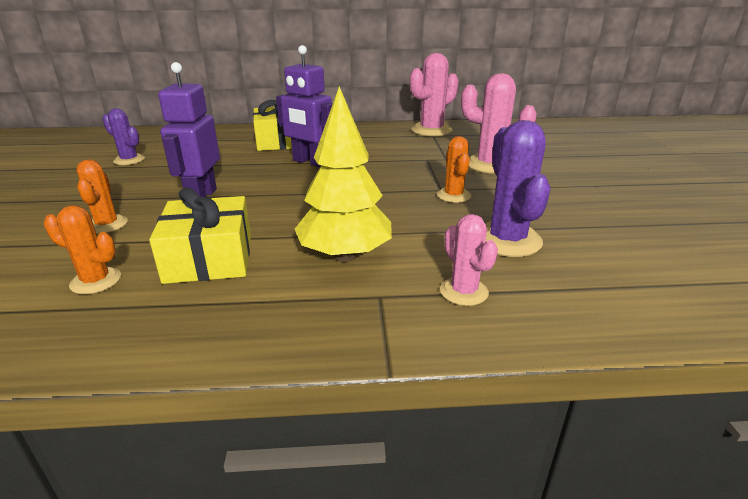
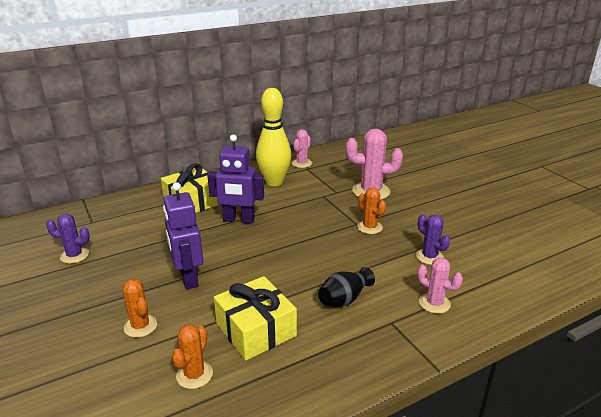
camera: 25 degrees left, 0 degrees up
orange cactus [44,205,121,294] -> orange cactus turned 60 degrees counterclockwise [172,325,213,389]
yellow tree [295,86,392,262] -> black vase [318,267,375,307]
pink cactus [410,53,459,137] -> pink cactus [292,129,312,168], size x0.60
purple cactus [485,120,551,257] -> purple cactus [416,214,450,265], size x0.60
none -> yellow bowling pin [256,88,291,186]

